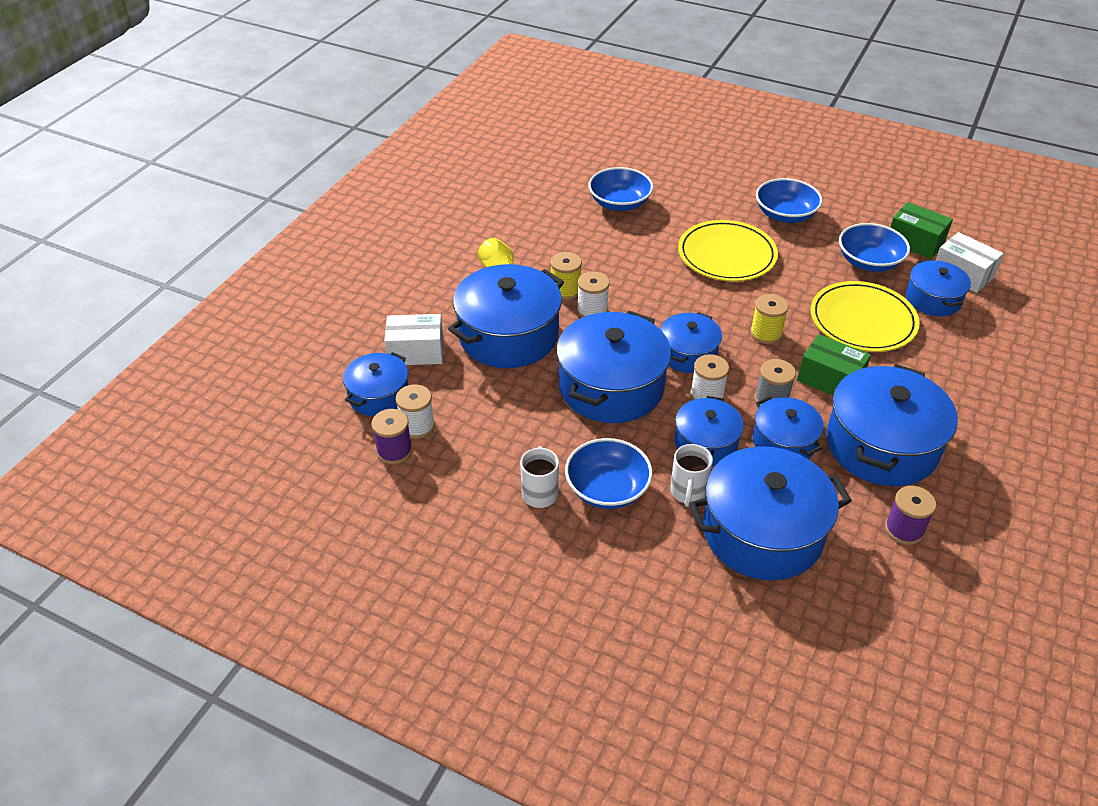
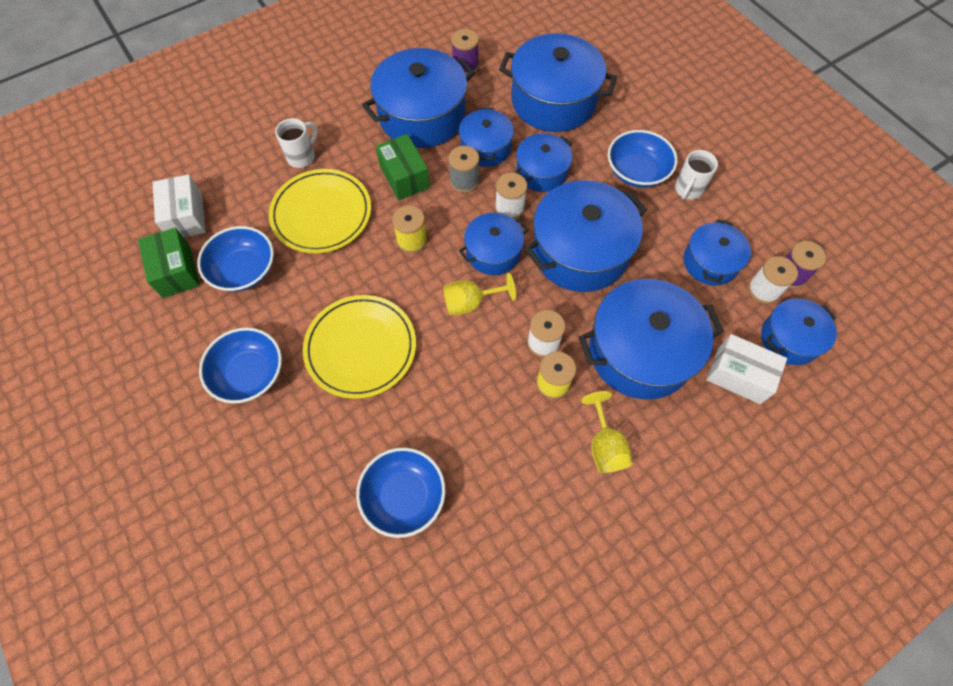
camera: 150 degrees left, 20 degrees up
white mug [670,444,713,507] -> white mug moved to [275,118,318,168]
blue pot [906,259,971,316] -> blue pot moved to [683,219,751,286]
none -> yellow goblet [443,273,516,315]

